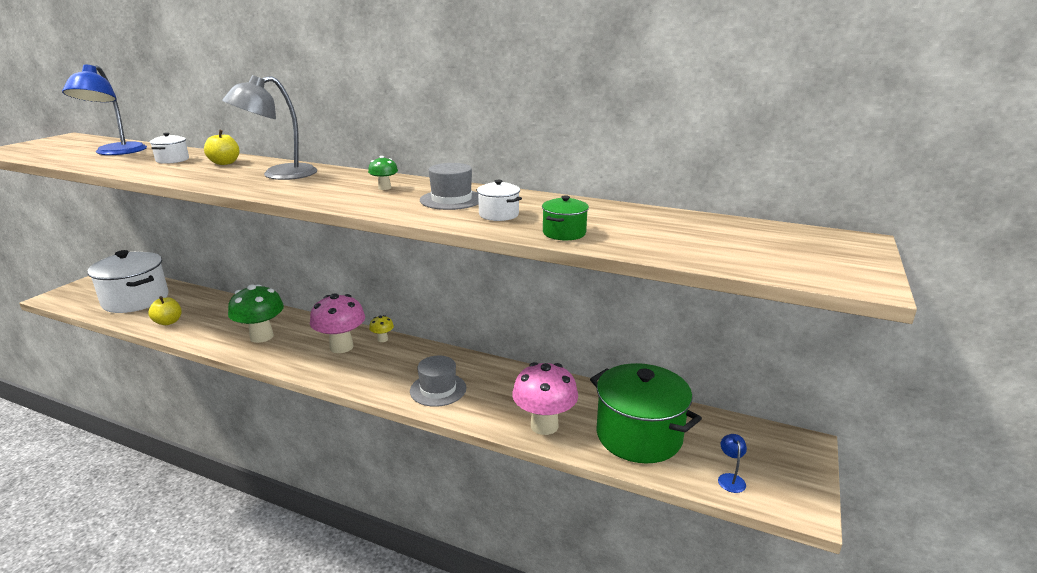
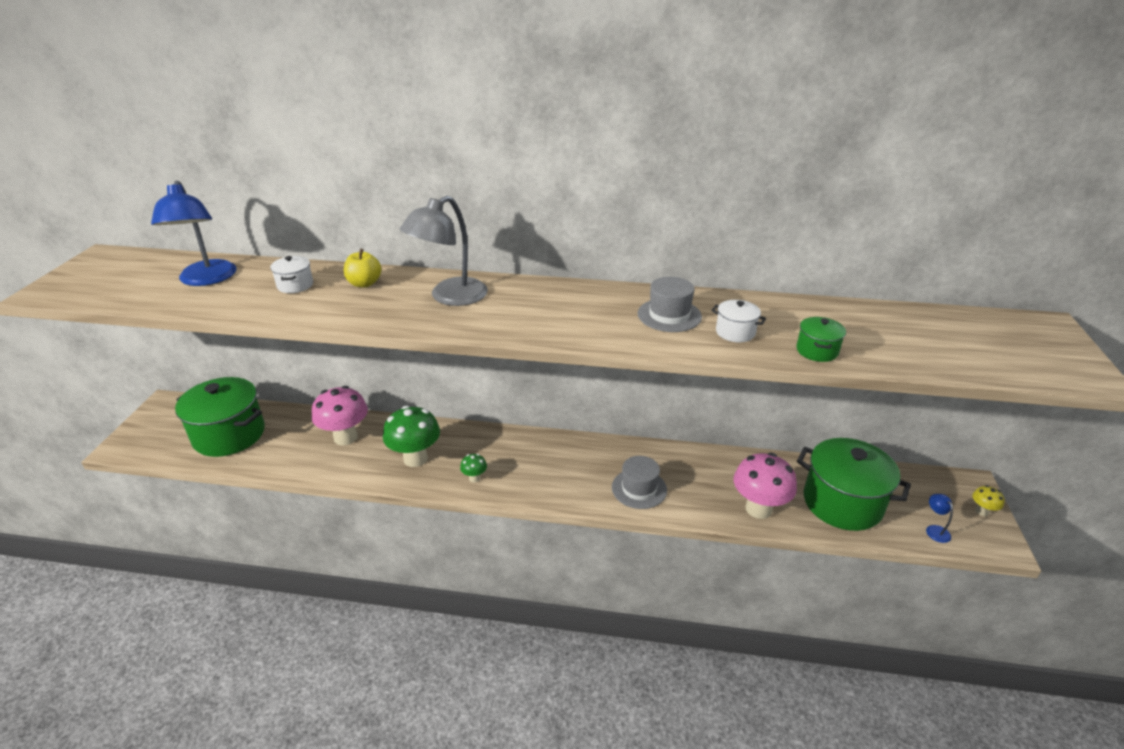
camera: 15 degrees left, 10 degrees up
white pot [88,250,169,313] -> green pot [175,377,265,457]
yellow apple [148,296,181,325] -> none
pink mushroom [310,293,365,353] -> pink mushroom moved to [312,386,368,445]
green mushroom [368,156,398,190] -> green mushroom moved to [460,454,487,482]
yellow mushroom [369,315,394,342] -> yellow mushroom moved to [972,485,1005,516]

